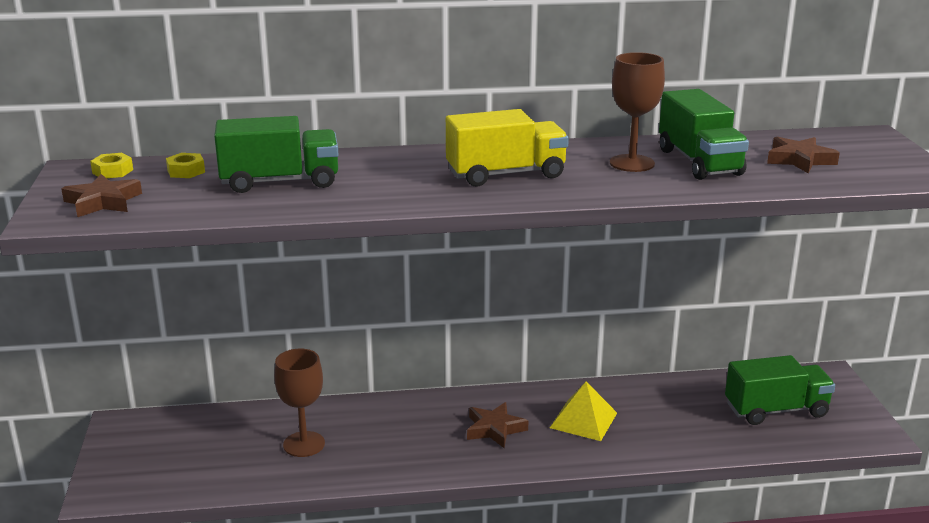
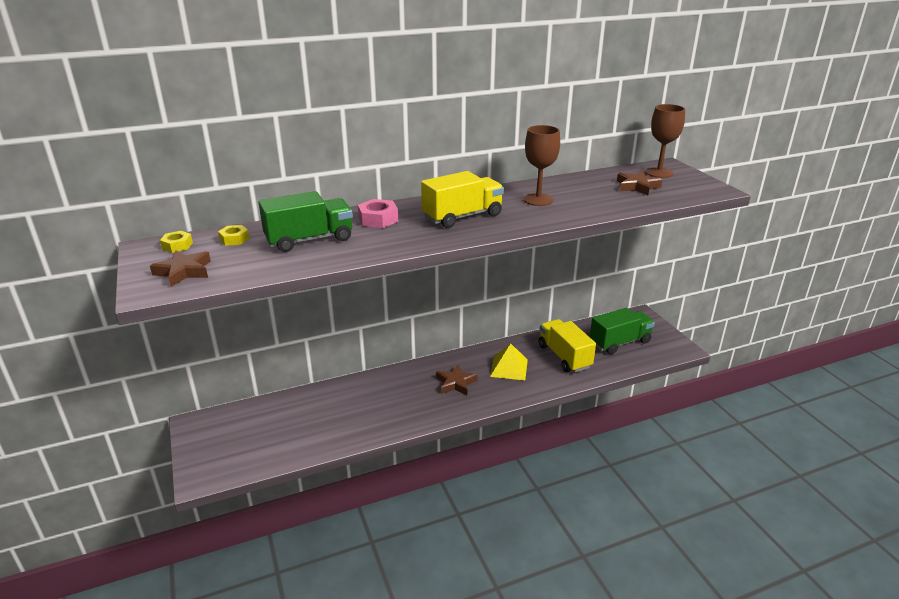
camera: 15 degrees left, 5 degrees up
brown goblet [274,349,325,457] -> brown goblet moved to [645,104,685,178]
green truck [659,89,749,180] -> none
none -> pink nut [358,199,398,228]
none -> yellow truck [539,319,596,373]

